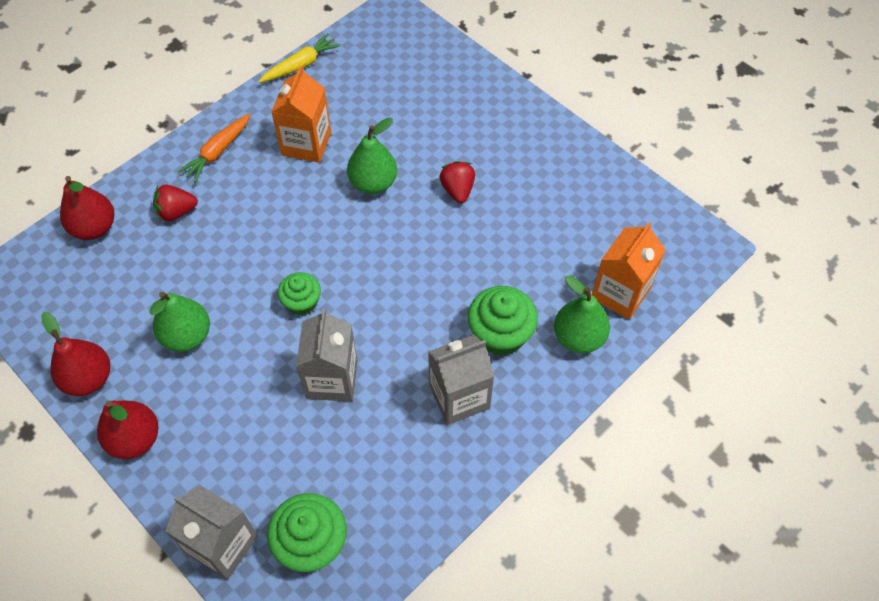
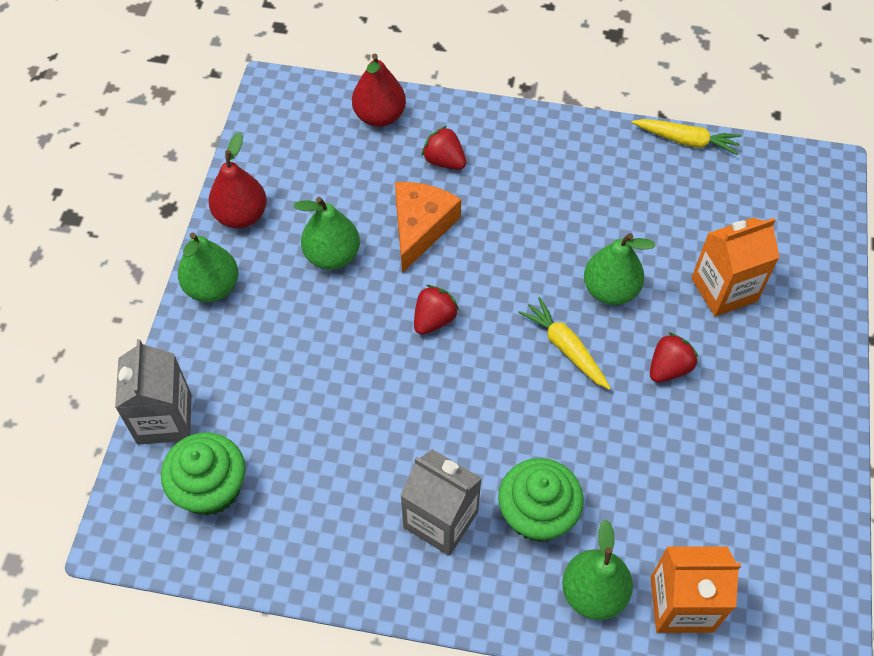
camera: 55 degrees right, 0 degrees up
red pear [97,400,159,459] -> green pear [178,233,238,302]
orange carrot [178,113,251,183] -> none
orange carton [271,66,331,163] -> orange carton moved to [692,218,780,317]
green cupcake [278,272,321,316] -> red strawberry [414,285,459,335]
grey carton [296,308,358,402] -> none
none -> orange cheese [395,182,461,273]
none -> yellow carrot [518,297,611,390]

